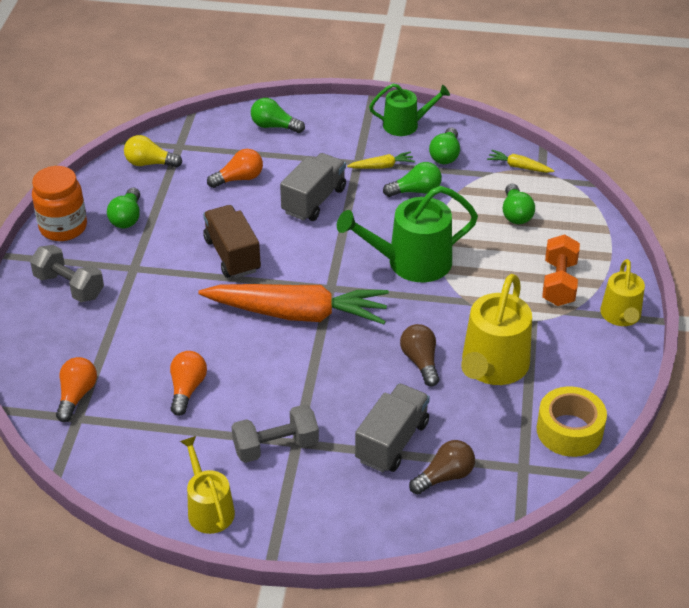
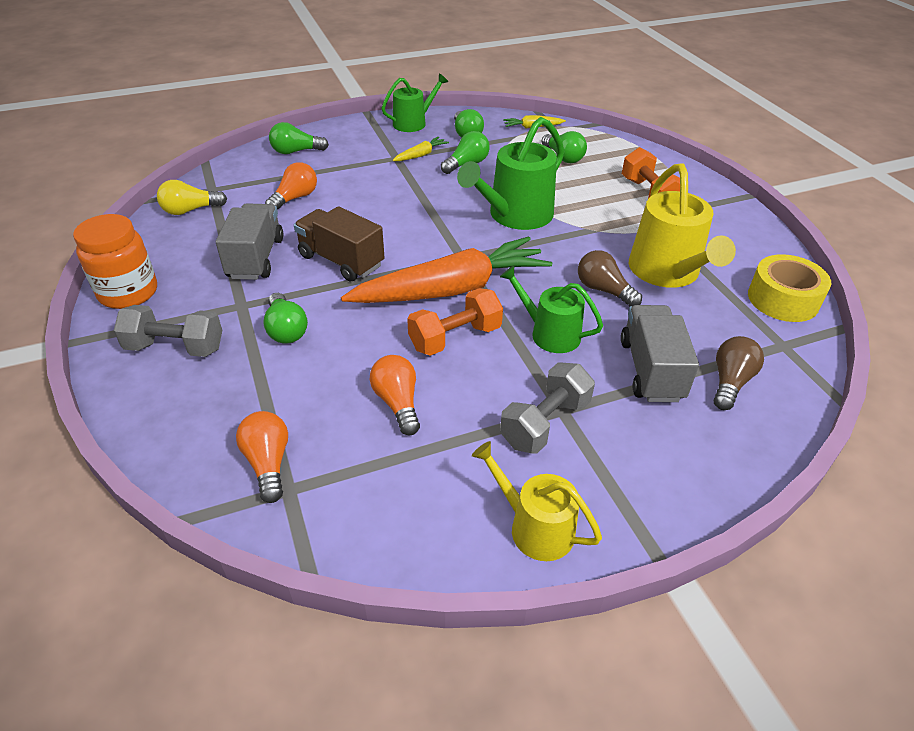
camera: 30 degrees left, 0 degrees up
green light bulb [107,188,140,228] -> green light bulb moved to [263,293,308,344]
grey truck [280,153,346,221] -> grey truck moved to [216,203,283,280]
yellow watering can [600,259,645,326] -> none
none -> orange dumbbell [407,288,503,356]
none -> green watering can [500,265,603,353]

